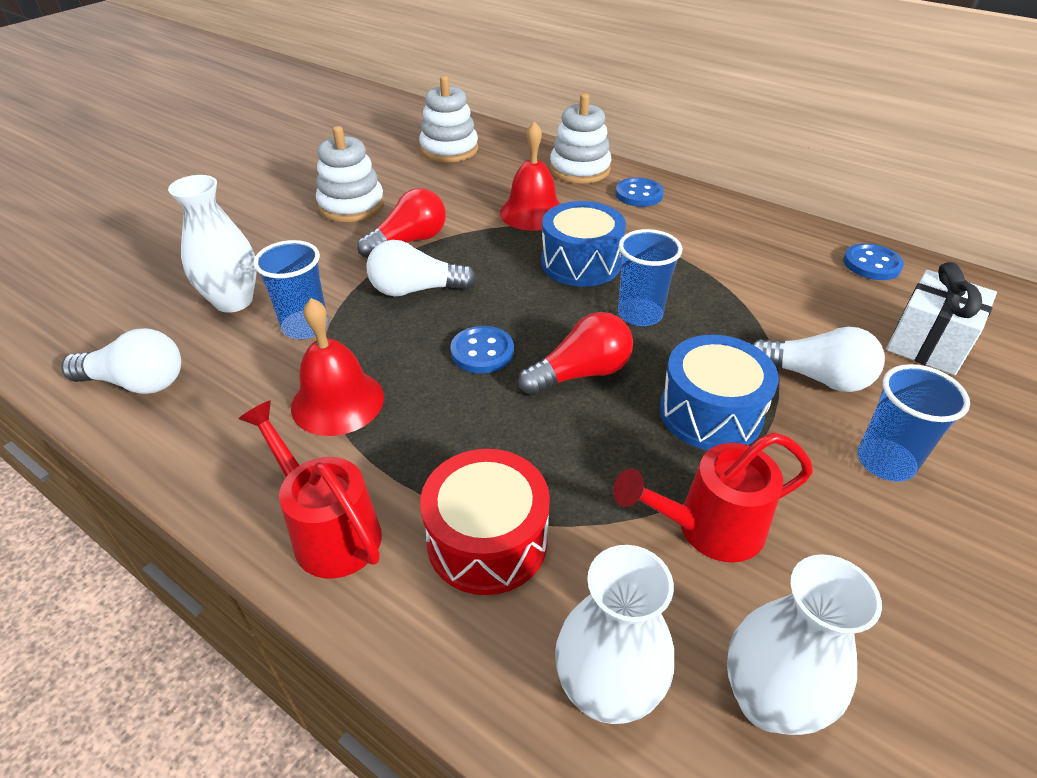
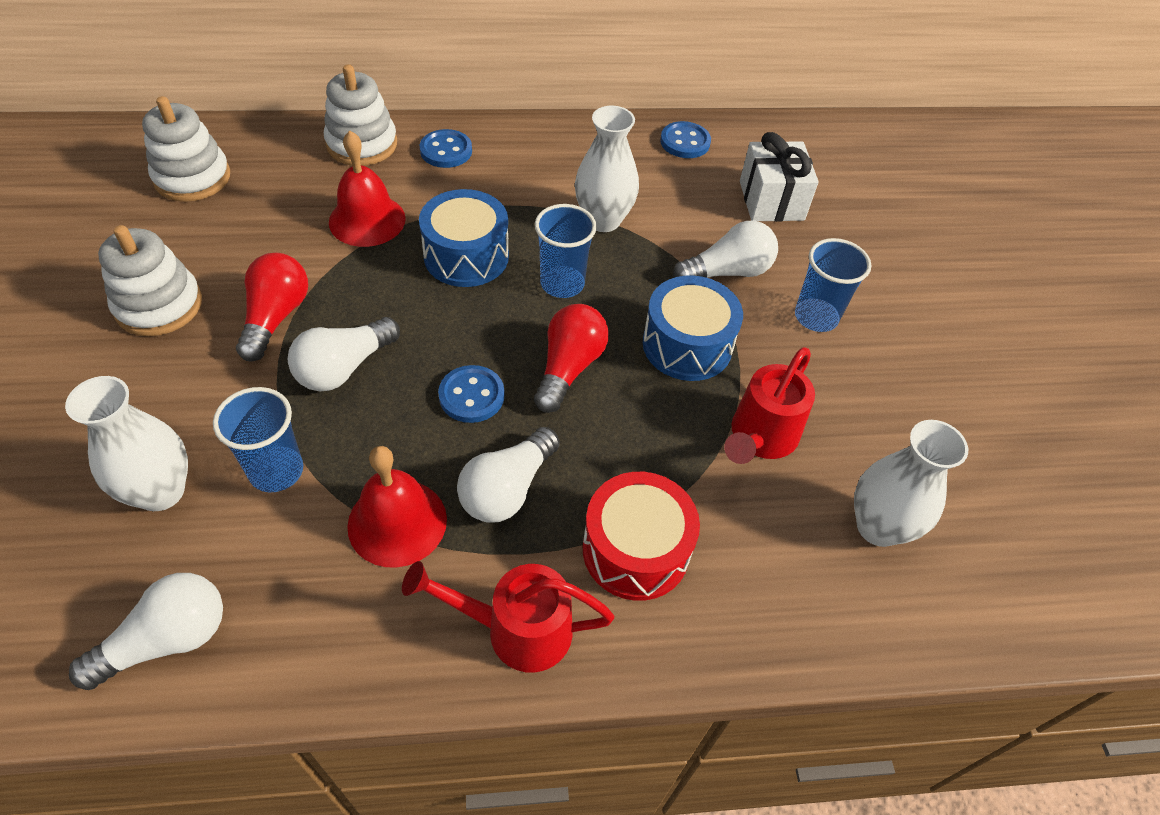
camera: 45 degrees left, 10 degrees up
white vase [555,545,674,724] -> white vase moved to [575,106,639,232]
none -> white light bulb [457,427,560,523]

